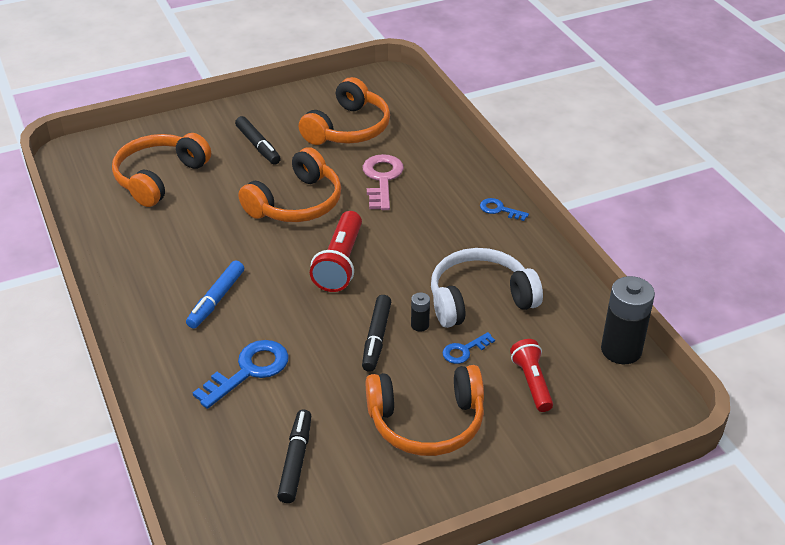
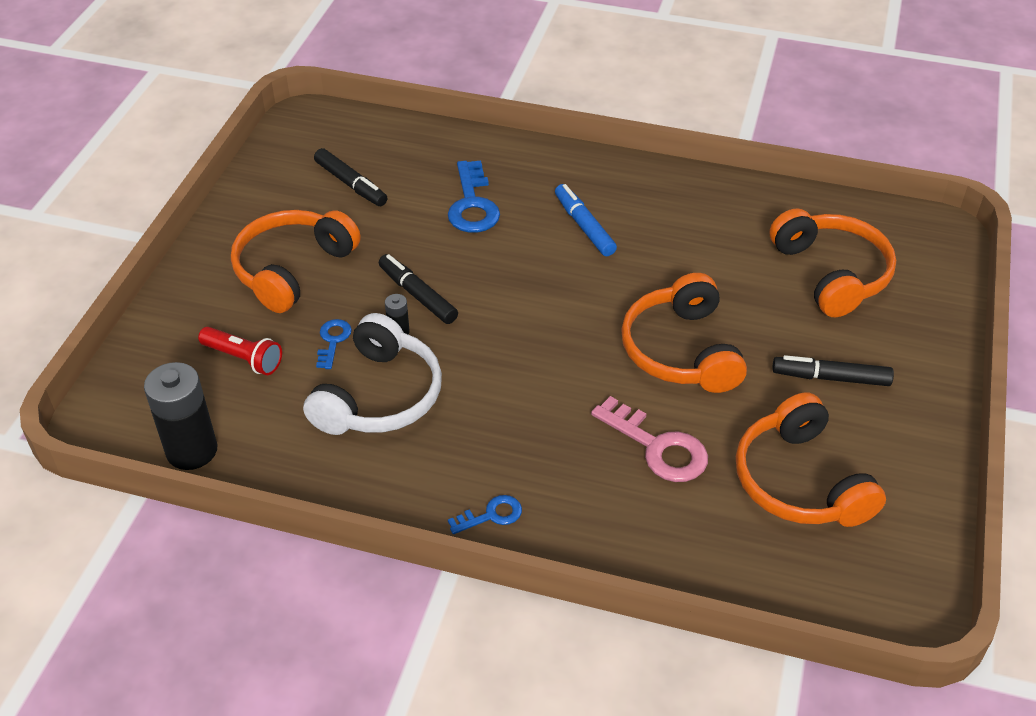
camera: 130 degrees right, 5 degrees up
red flashlight [310,211,362,292] -> none

